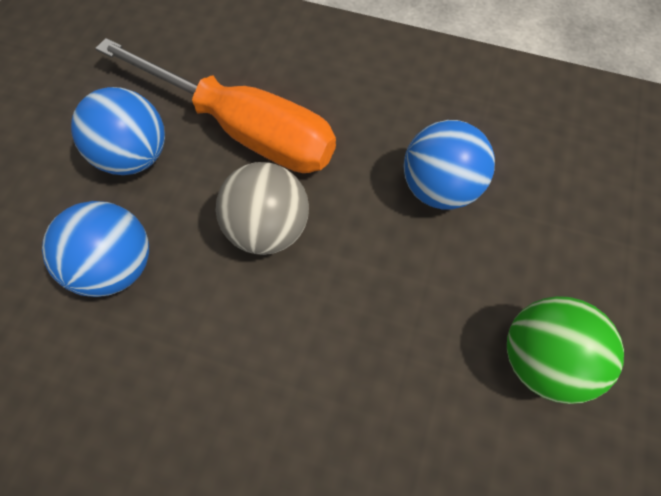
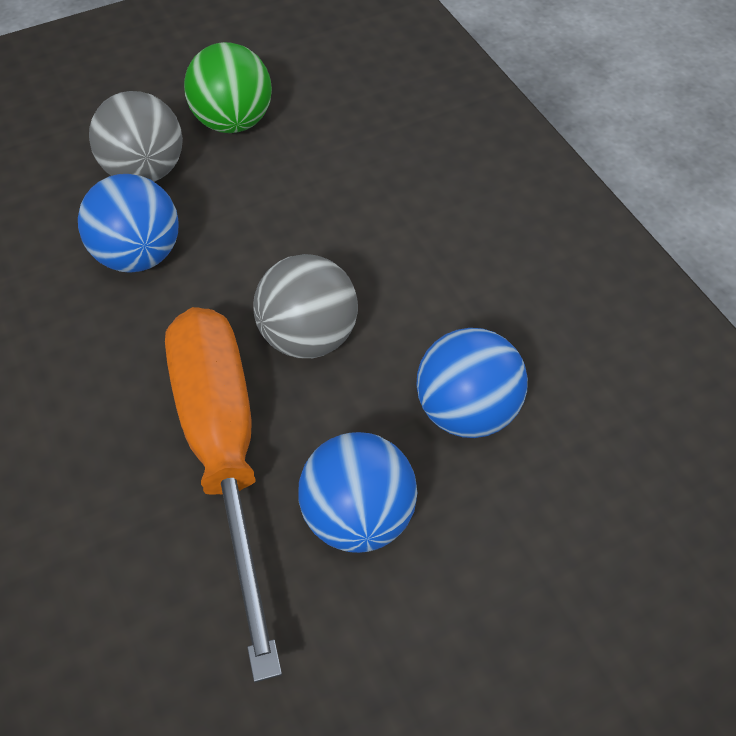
camera: 135 degrees left, 10 degrees down
none -> grey ball [89,91,183,182]

